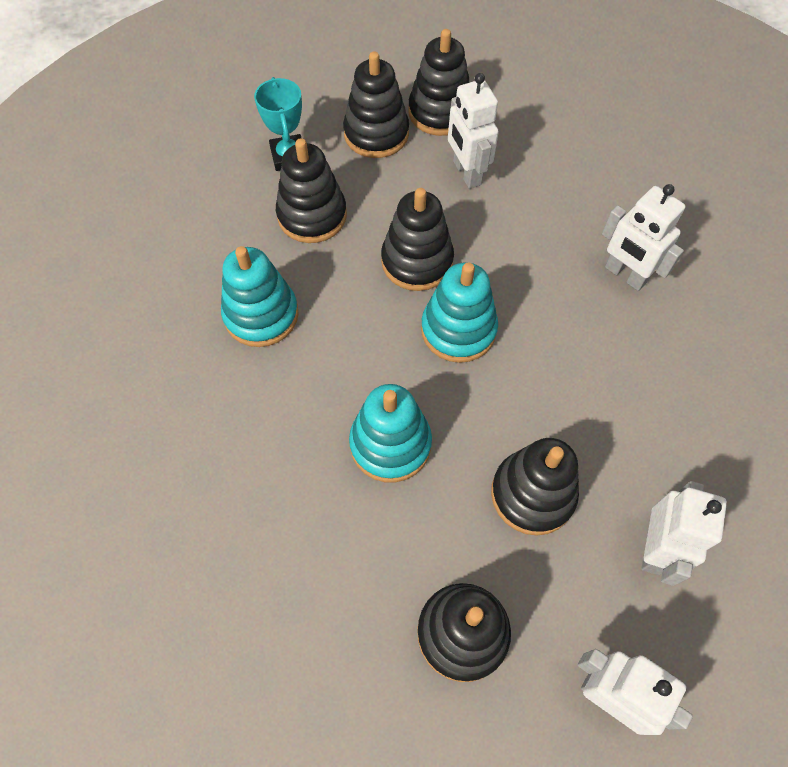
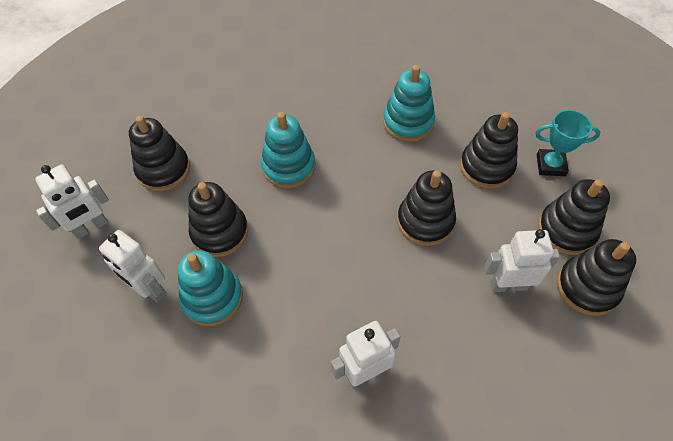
camera: 110 degrees right, 5 degrees down
turquoise stacking toy [421,263,498,363] -> turquoise stacking toy moved to [178,250,243,326]

